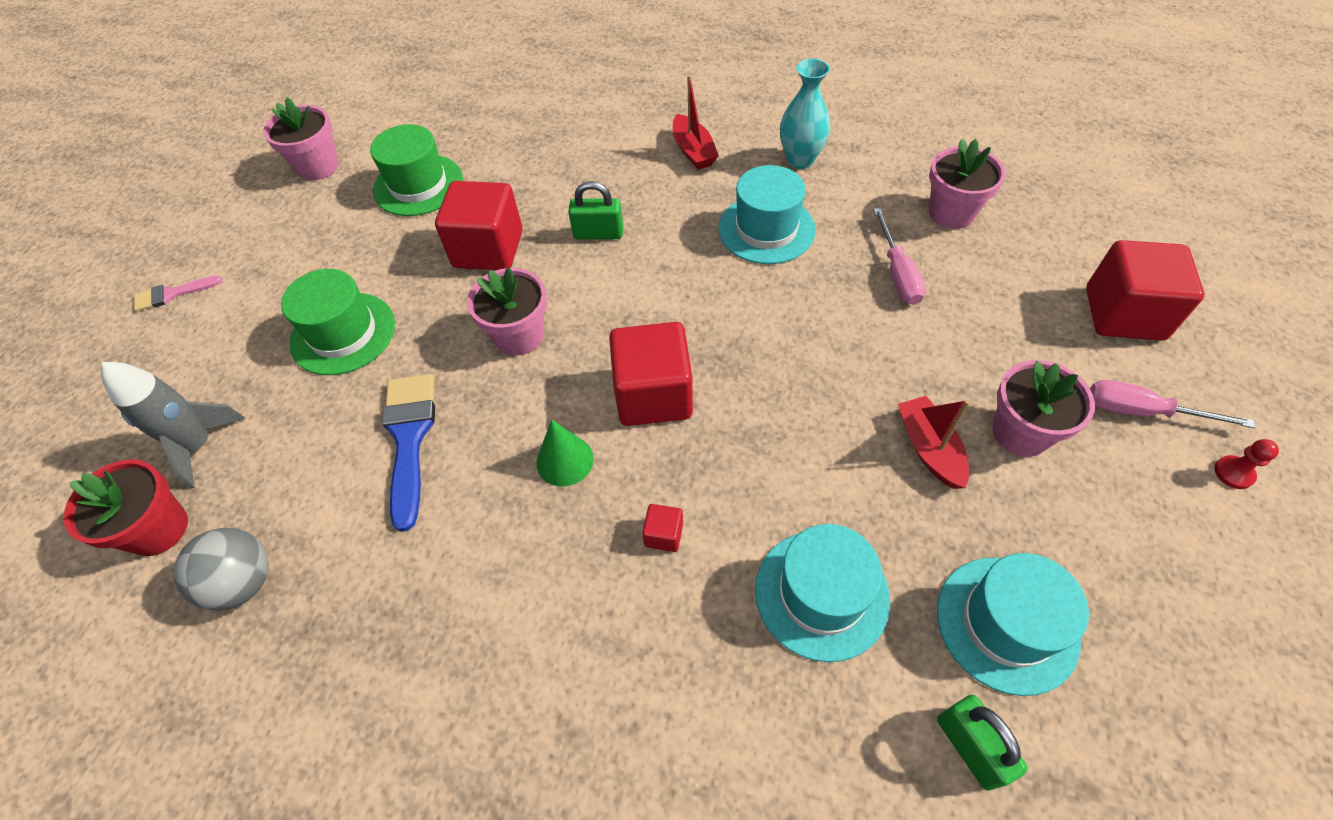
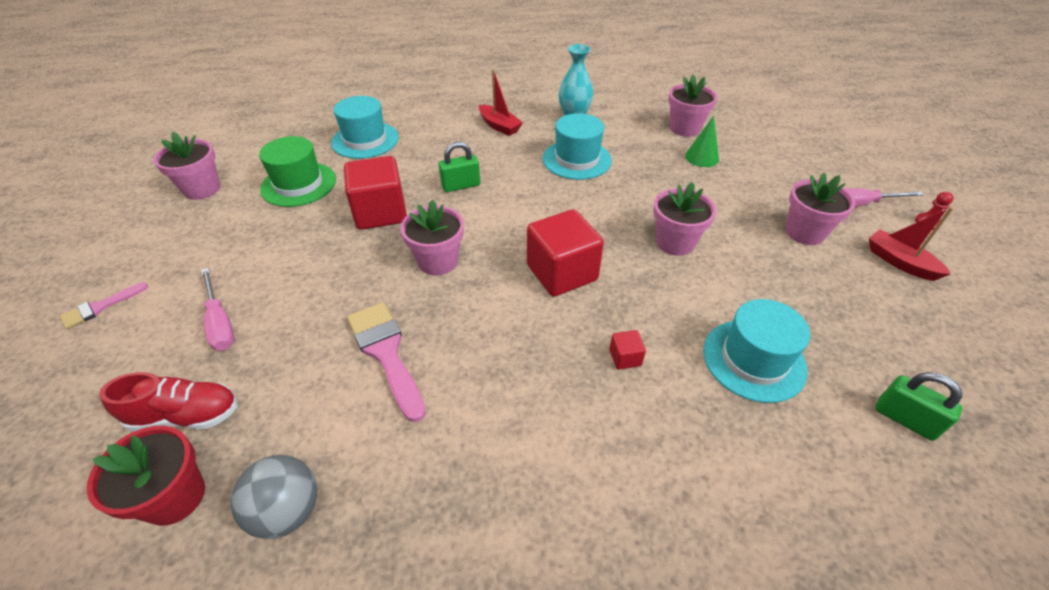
camera: 25 degrees left, 10 degrees down
grey rocket [101,362,246,489] -> red shoe [99,372,238,431]
green hat [281,269,395,375] -> none
blue brush [382,374,435,532] -> pink brush [347,302,426,422]
green cone [536,420,594,487] -> green cone moved to [685,116,719,167]
pink screwdriver [873,208,926,305] -> pink screwdriver moved to [201,268,235,351]
red boat [898,396,970,489] -> red boat moved to [869,207,954,281]
turquoise hat [937,553,1089,696] -> turquoise hat moved to [331,96,399,159]
red cube [1086,240,1204,341] -> none
none -> pink flower pot [653,182,716,256]

